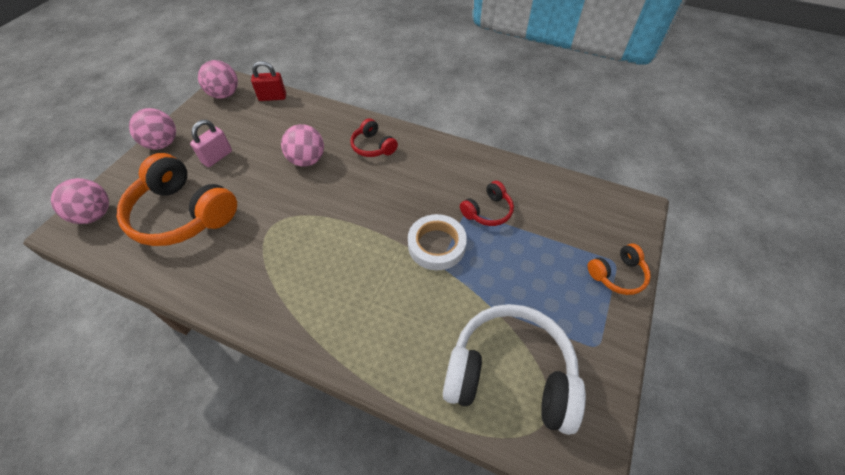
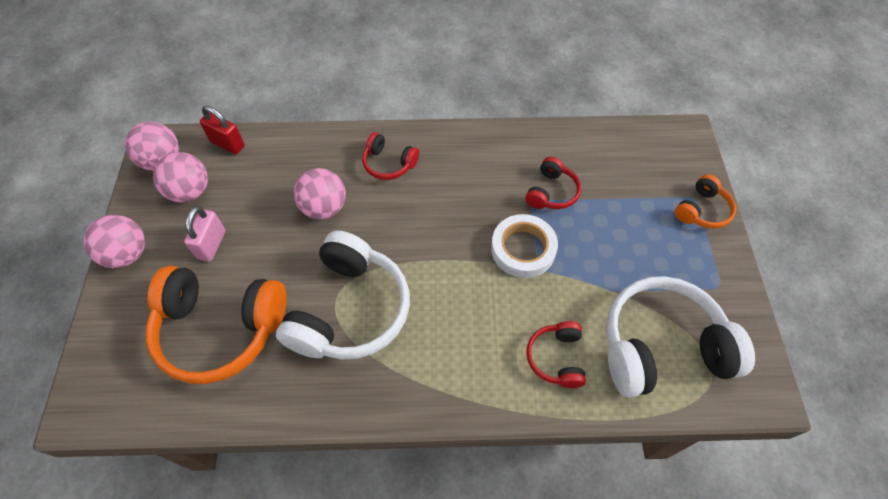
camera: 25 degrees left, 5 degrees up
pink ball [51,178,109,224] -> pink ball moved to [153,152,208,203]
red padlock [251,61,286,101] -> red padlock turned 60 degrees clockwise [200,105,245,154]
none -> white headphones [276,230,410,360]
none -> red headphones [526,321,586,388]

